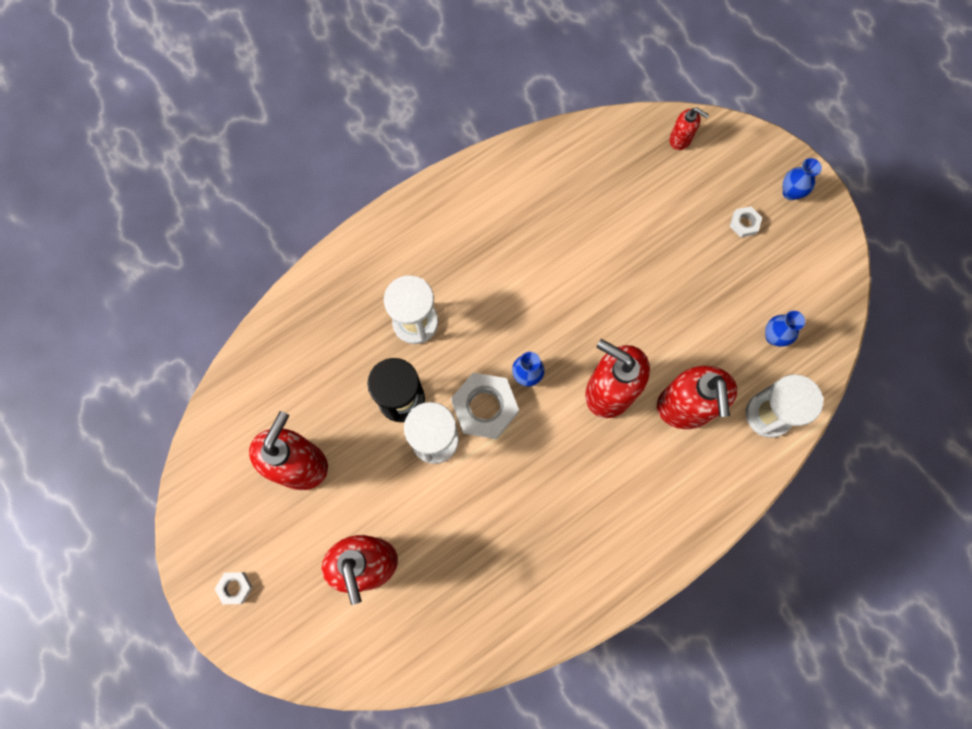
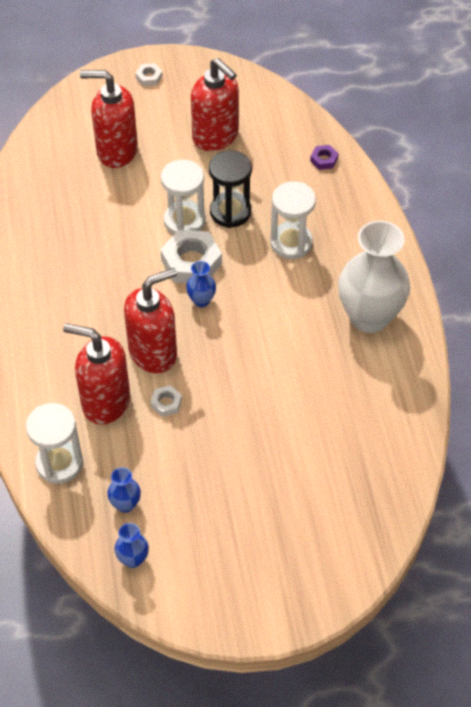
camera: 115 degrees right, 20 degrees down
red soap dispenser [670,108,709,150] -> none
white nut [730,207,762,237] -> white nut moved to [150,385,182,417]
blue vase [783,158,822,200] -> blue vase moved to [115,523,149,568]
none -> purple nut [310,145,339,170]
none -> white vase [338,220,410,333]

